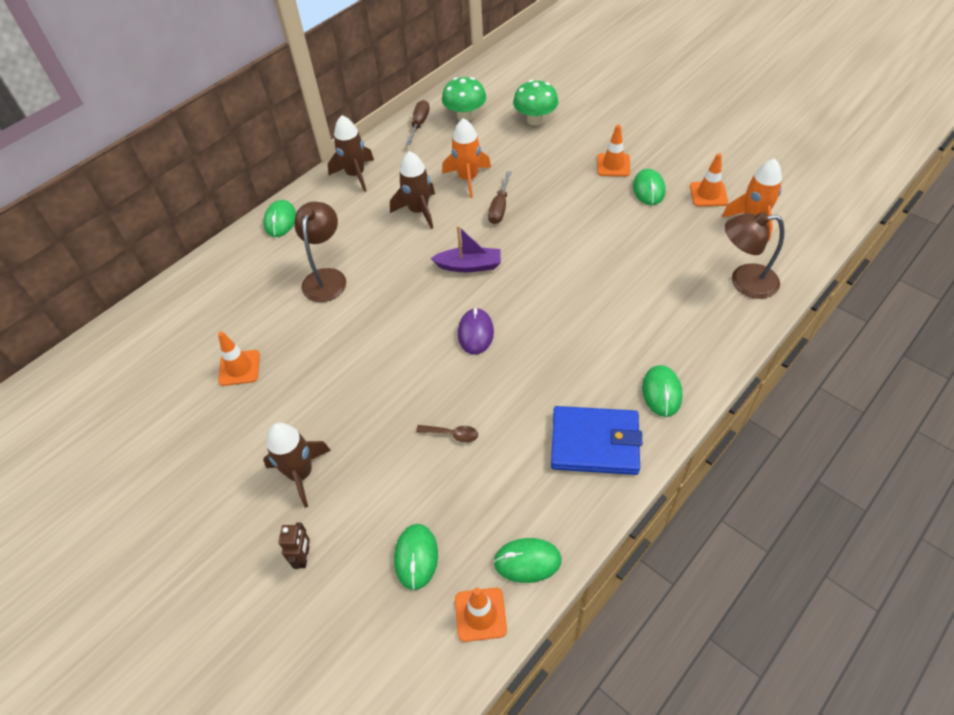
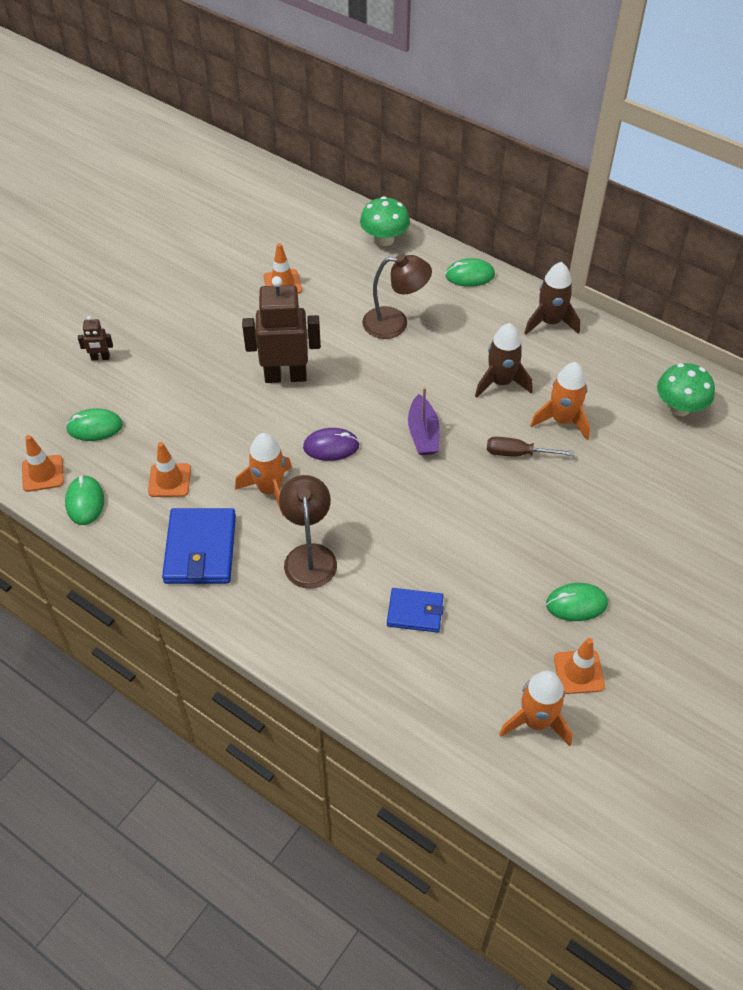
camera: 80 degrees right, 0 degrees up
brown rocket [263,423,331,508] -> none
brown screwdriver [406,100,430,145] -> none
brown spoon [416,425,478,443] -> none
green mushroom [513,80,558,126] -> green mushroom moved to [360,196,410,246]
orange traffic cone [597,125,630,176] -> orange traffic cone moved to [148,442,191,497]
green mouse [642,365,683,417] -> none
brown lamp [725,212,785,299] -> brown lamp moved to [279,475,337,589]
none -> orange rocket [235,433,292,516]
none -> brown robot [242,276,321,383]
none -> blue wallet [387,588,444,633]

